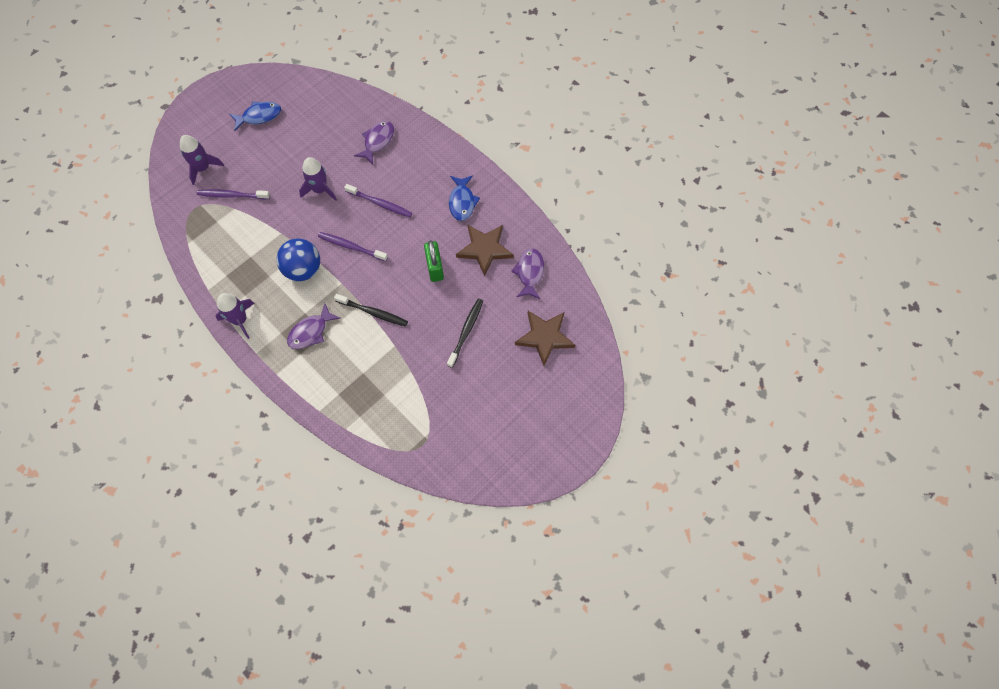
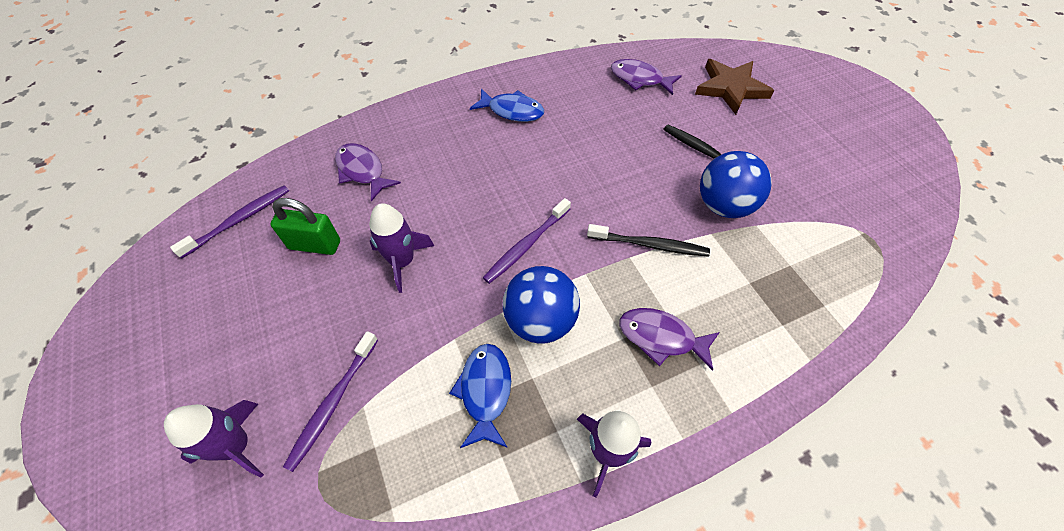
camera: 70 degrees left, 10 degrees down
blue fish [230,101,281,131] -> blue fish moved to [449,344,511,448]
purple fish [287,303,340,349] -> purple fish turned 135 degrees clockwise [620,308,720,371]
black toothbrush [334,294,408,327] -> black toothbrush turned 60 degrees clockwise [587,224,710,257]
purple toothbrush [344,184,412,217] -> purple toothbrush moved to [170,185,289,259]
green padlock [424,240,444,282] -> green padlock moved to [270,198,340,255]
brown star [456,225,514,277] -> none
none -> blue ball [700,151,772,218]

